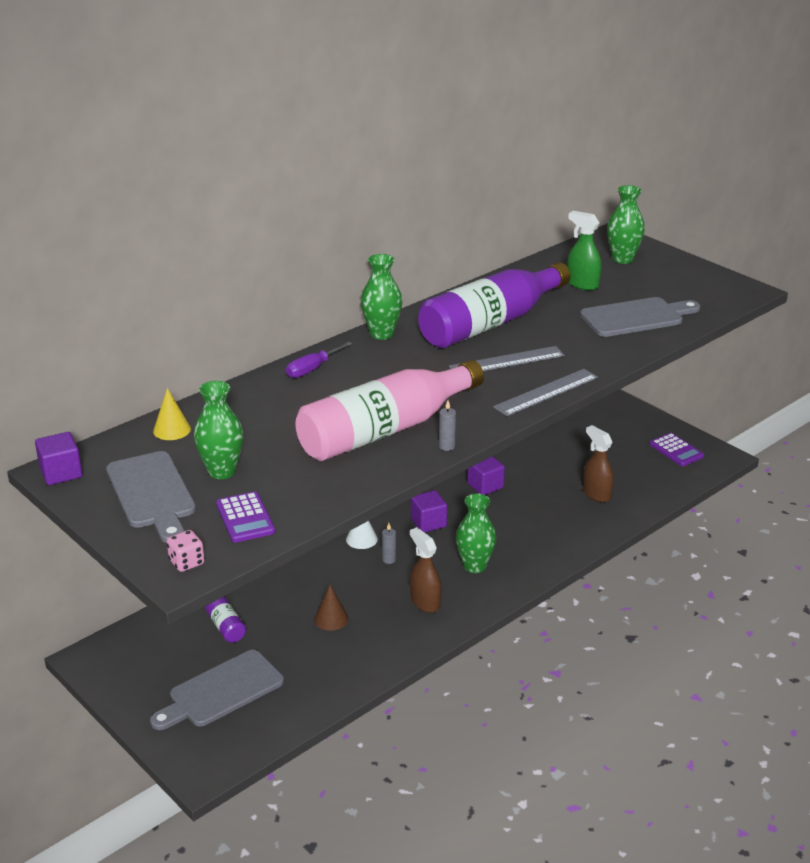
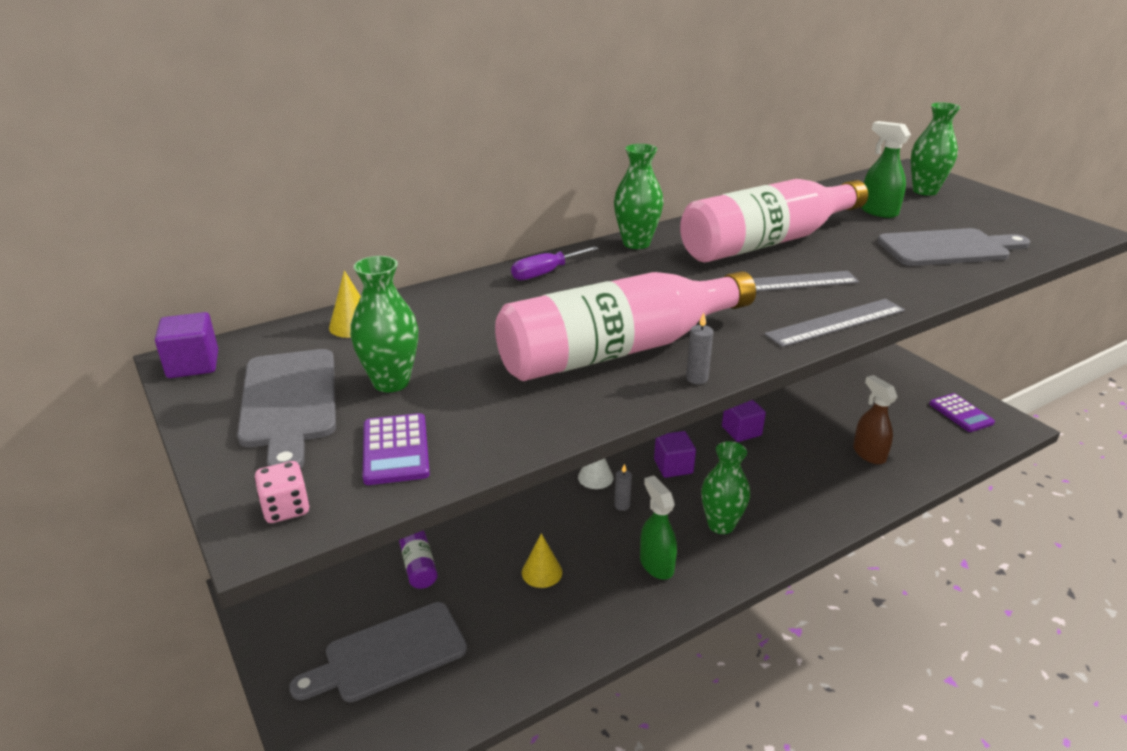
camera: 10 degrees right, 0 degrees up
brown cone [314,585,349,631] -> yellow cone [522,533,562,588]
brown spray bottle [410,527,441,613] -> green spray bottle [640,476,677,580]
purple bottle [418,262,571,348] -> pink bottle [680,179,868,262]

